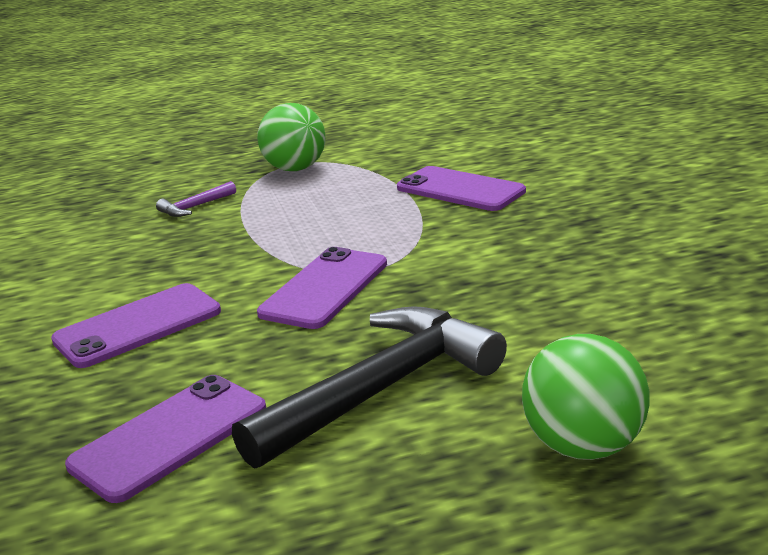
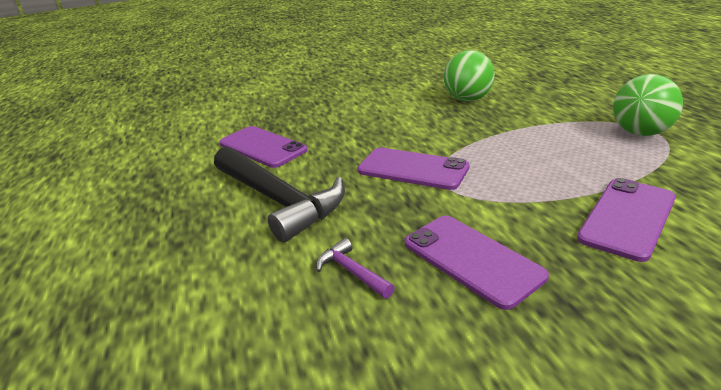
camera: 90 degrees right, 5 degrees up
purple phone [51,283,221,368] -> purple phone moved to [405,216,549,310]
purple hammer [156,181,236,217] -> purple hammer moved to [316,238,395,299]
green ball [522,334,650,460] -> green ball moved to [444,50,495,102]

